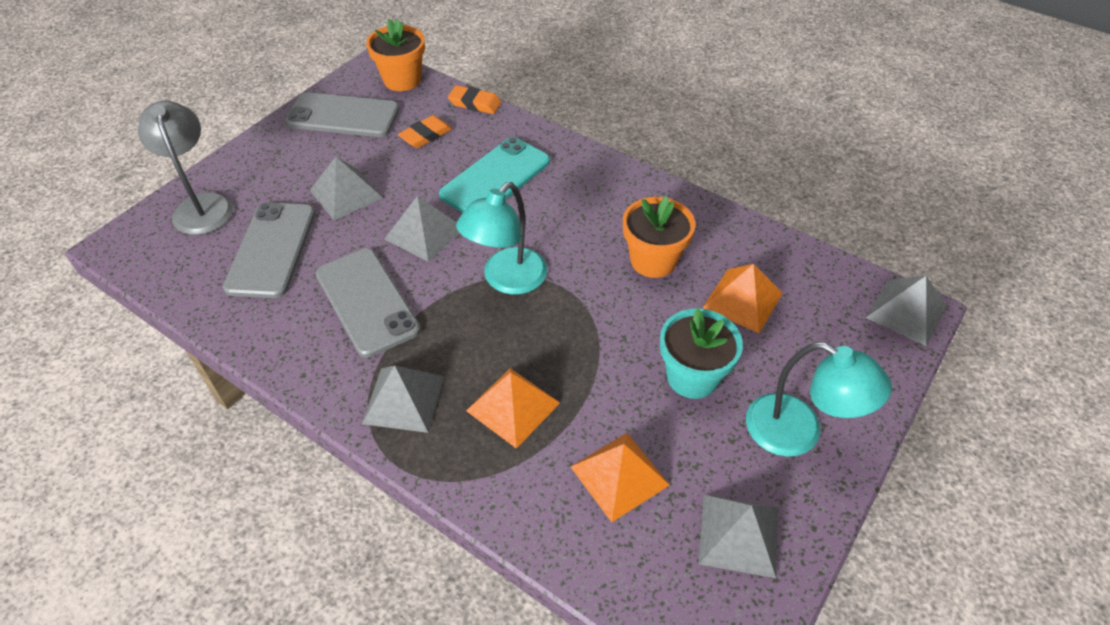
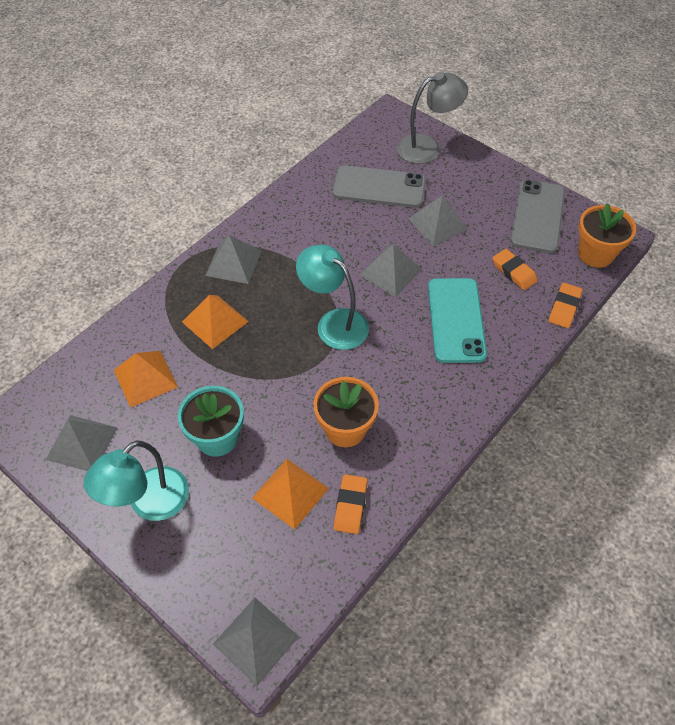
camera: 95 degrees right, 5 degrees up
grey phone [315,248,421,358] -> none
turquoise phone [439,137,550,213] -> turquoise phone turned 45 degrees clockwise [428,278,487,363]
none -> orange eraser [334,474,368,534]

